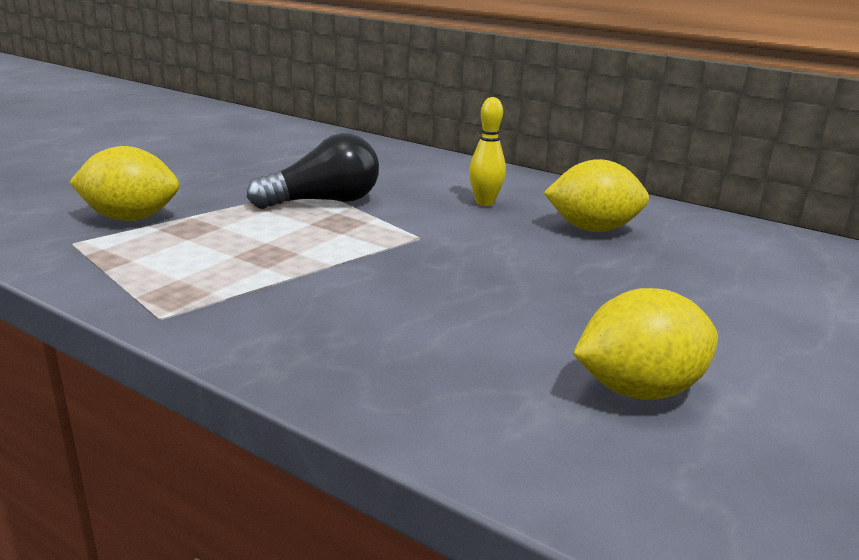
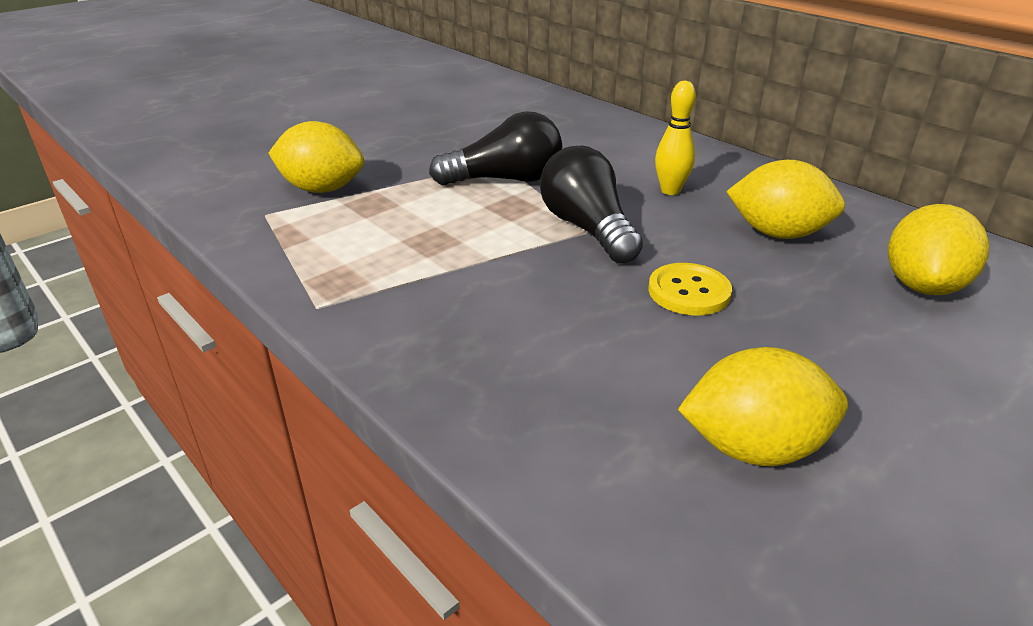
camera: 15 degrees right, 10 degrees up
none -> black light bulb [540,146,643,263]
none -> yellow button [648,263,732,316]
none -> yellow lemon [888,204,989,296]

